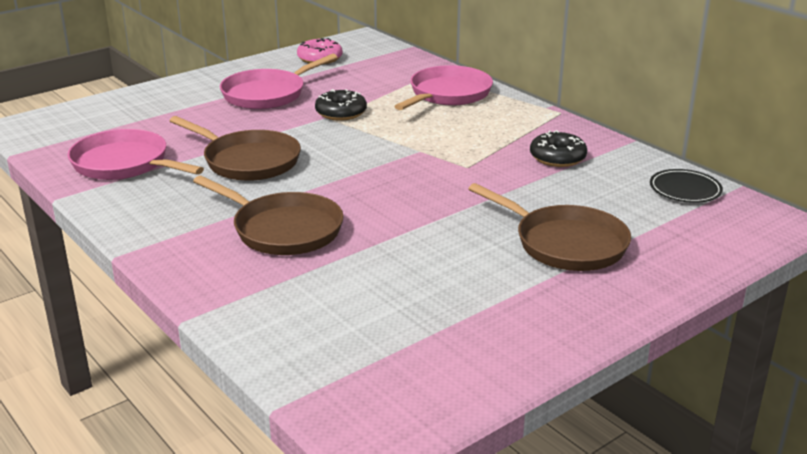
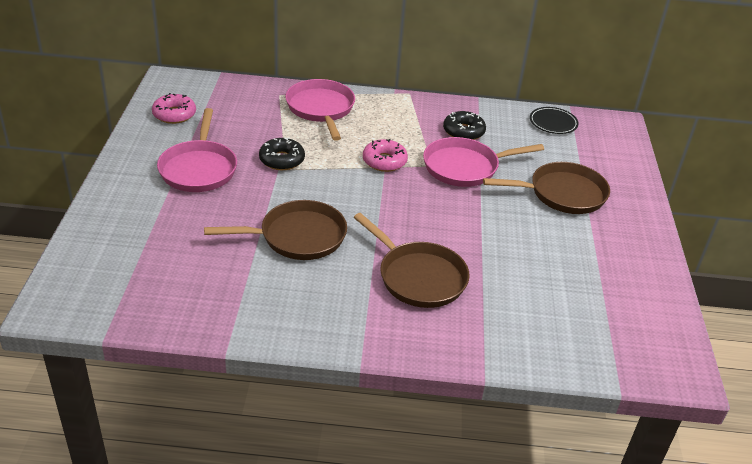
camera: 50 degrees left, 10 degrees up
pink pan [67,129,204,180] -> pink pan moved to [423,137,544,187]
brown pan [193,176,344,255] -> brown pan turned 60 degrees clockwise [354,213,470,308]
none -> pink donut [363,139,408,172]

